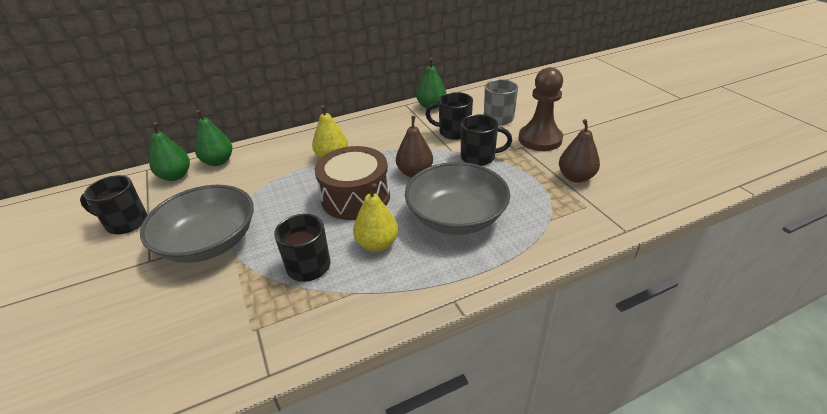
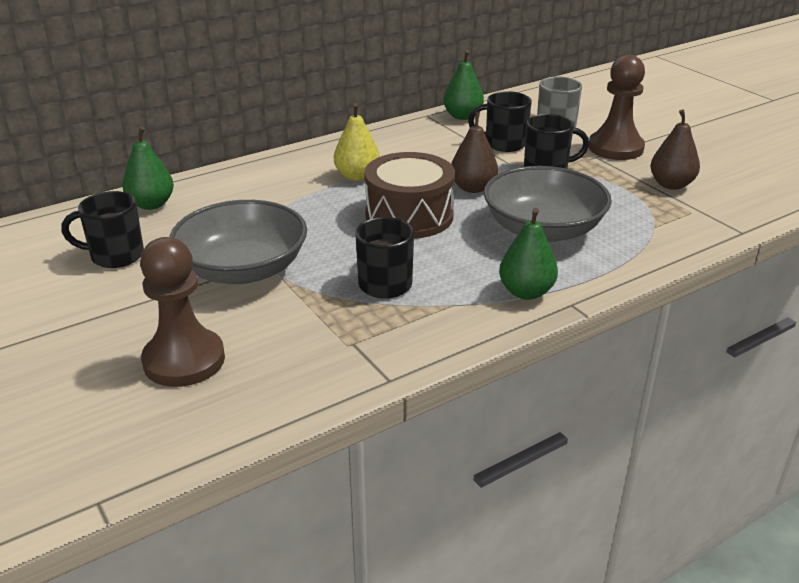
camera: 10 degrees left, 5 degrees down
green pear [195,109,232,166] -> green pear moved to [499,208,558,300]
yellow pear [353,183,398,252] -> none
none -> brown pawn [140,237,225,387]

